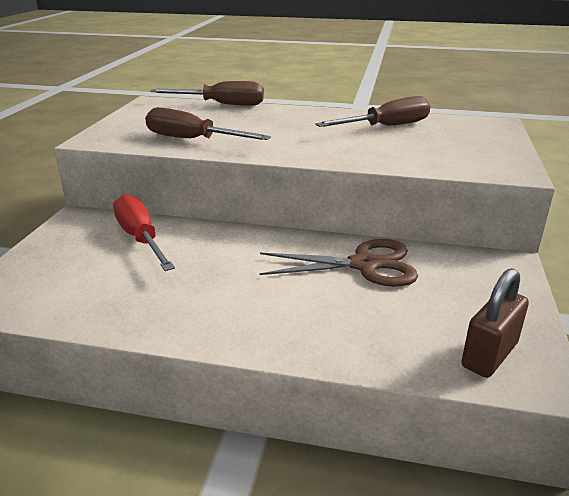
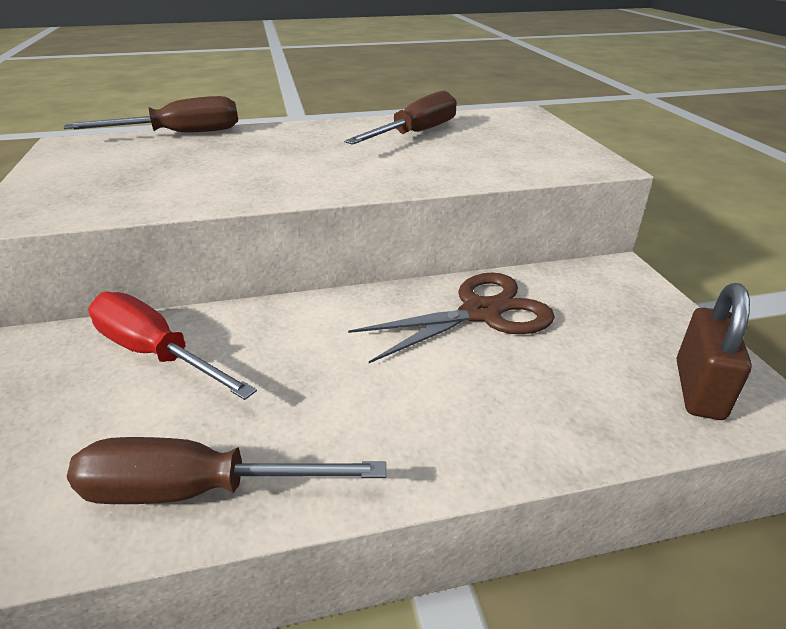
camera: 25 degrees left, 5 degrees up
brown screwdriver [145,107,271,140] -> brown screwdriver moved to [67,437,386,504]

